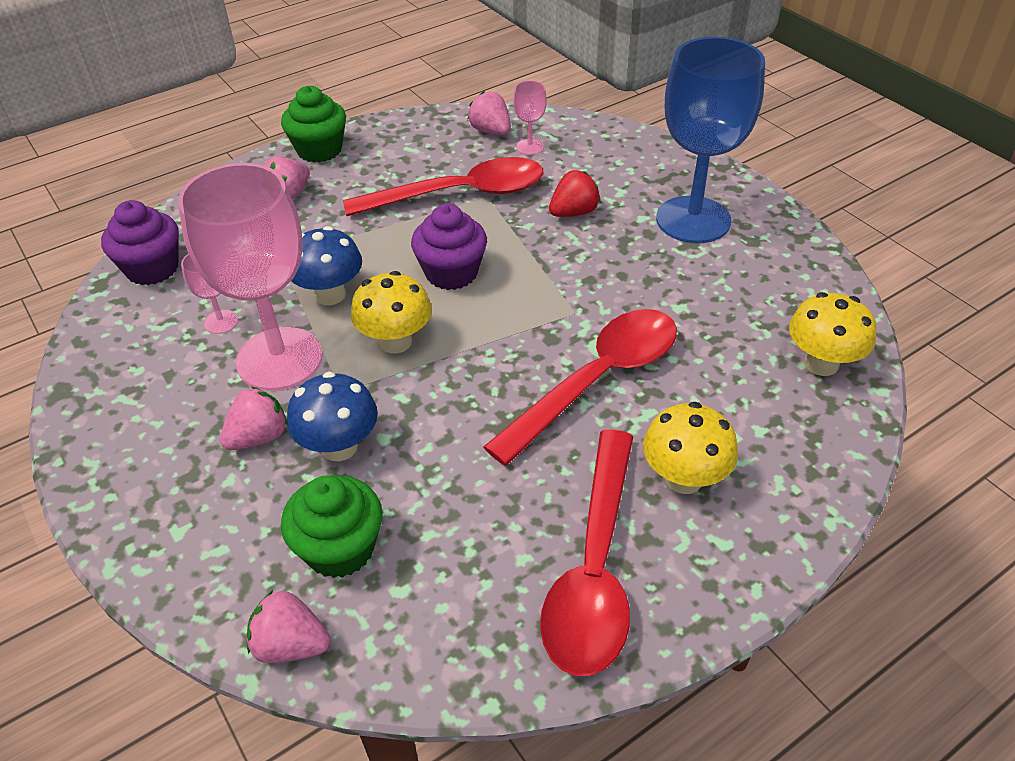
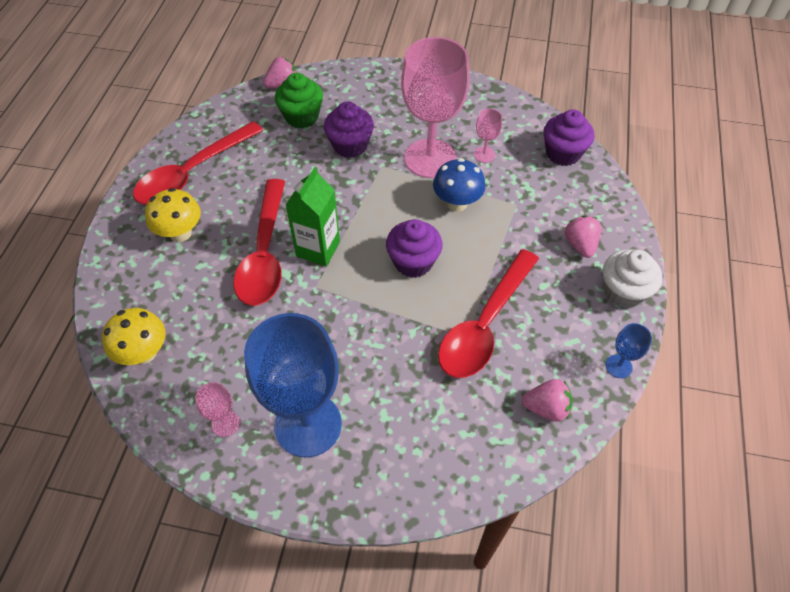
camera: 135 degrees right, 10 degrees up
pink strawberry [220,387,287,450] -> none
green cupcake [281,86,346,163] -> white cupcake [603,249,662,308]
blue mushroom [287,372,378,461] -> purple cupcake [324,101,374,158]
yellow mushroom [351,271,432,354] -> none
pink goblet [513,81,547,155] -> pink goblet moved to [195,382,240,437]
red spoon [540,430,633,676] -> red spoon turned 105 degrees counterclockwise [133,121,263,205]
red strawberry [549,170,601,217] -> none
none -> green carton [285,167,340,266]
none -> blue goblet [606,323,652,378]

